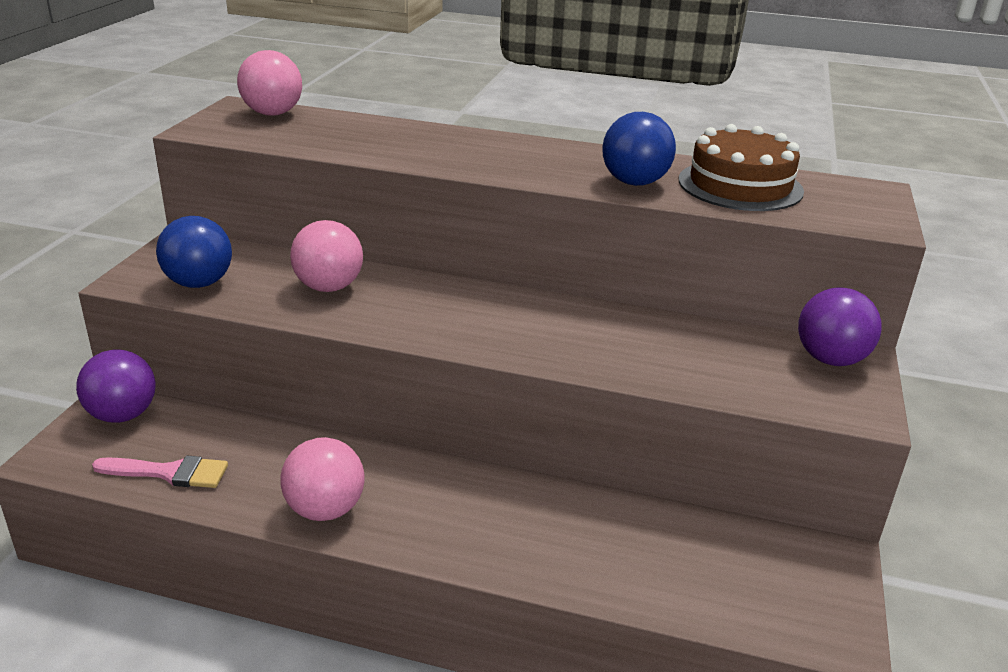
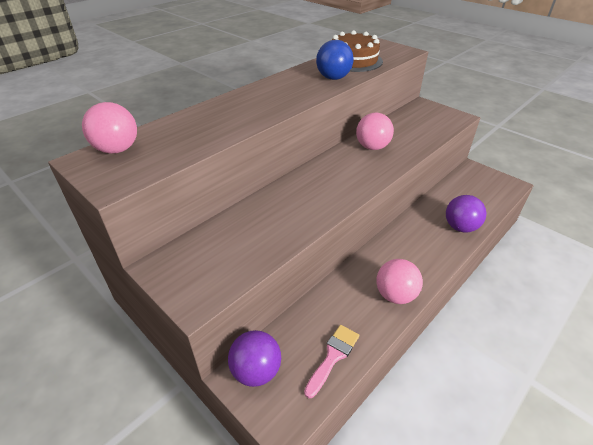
camera: 60 degrees left, 10 degrees up
blue ball [156,216,232,288] -> none
pink ball [290,220,363,292] -> pink ball moved to [356,113,394,150]
purple ball [798,287,882,366] -> purple ball moved to [446,195,486,233]

